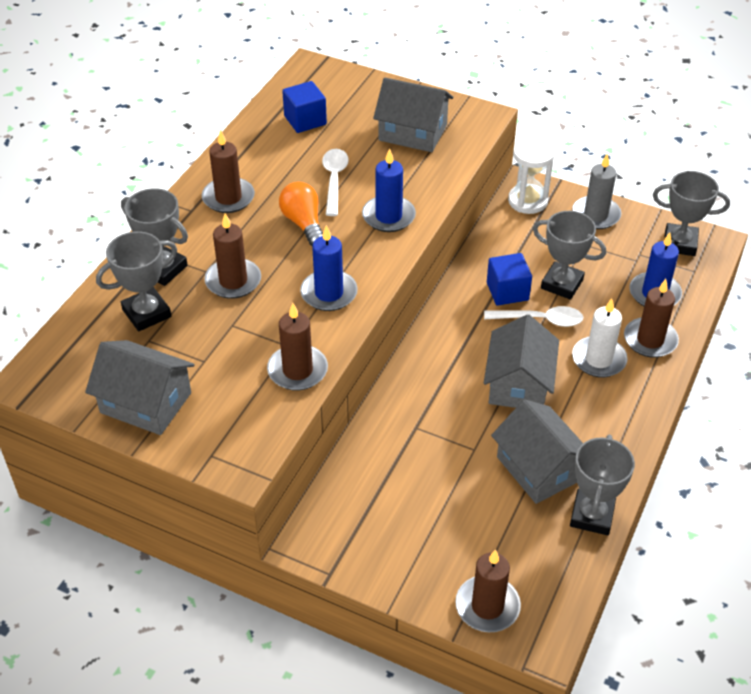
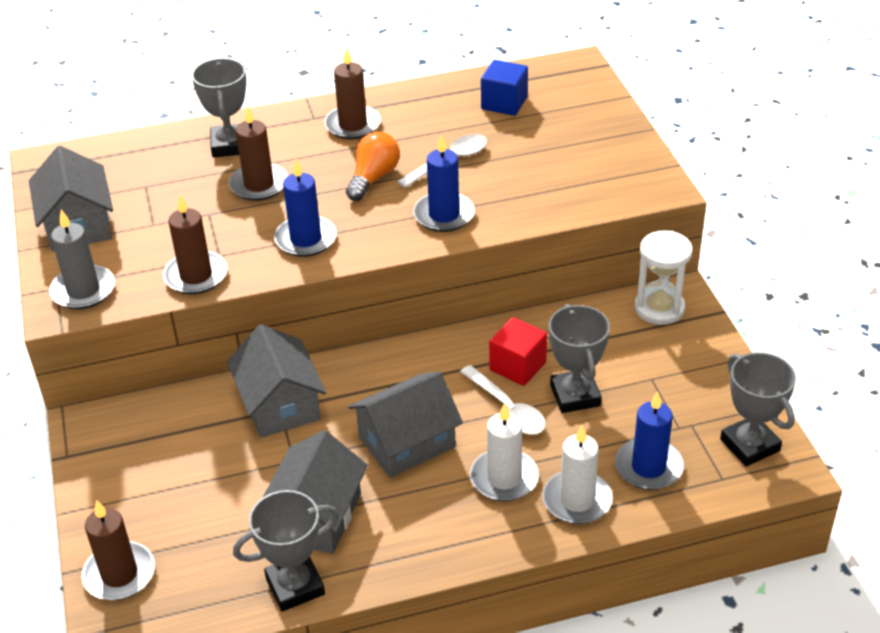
camera: 50 degrees right, 5 degrees down
grey trophy [96,231,177,331] -> none
grey house [373,77,453,152] -> grey house moved to [227,324,326,438]
blue cube [487,253,532,306] -> red cube [489,317,547,386]
grey candle [572,154,621,229] -> grey candle moved to [49,209,115,310]
brown candle [624,279,679,358] -> white candle [543,425,613,524]

